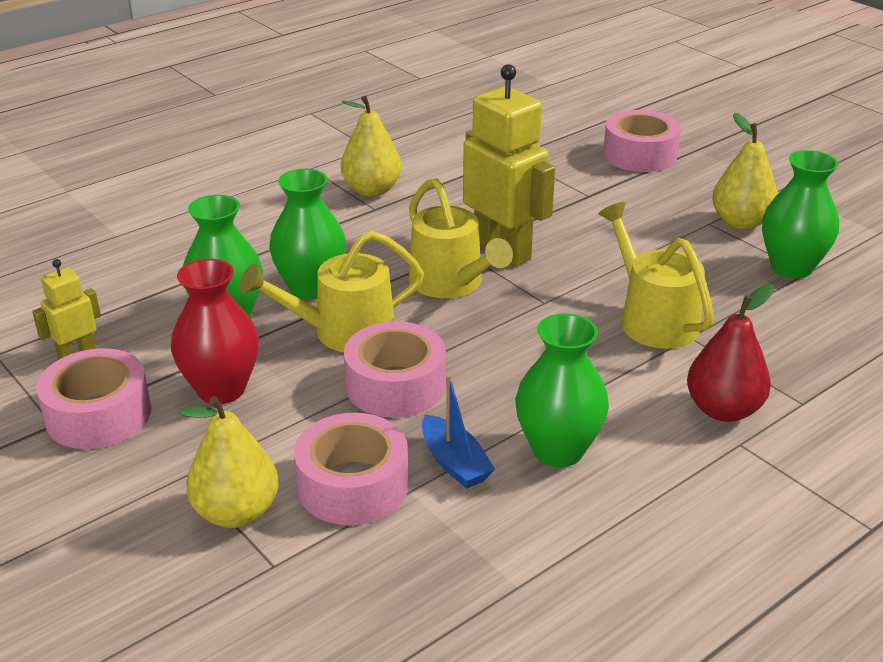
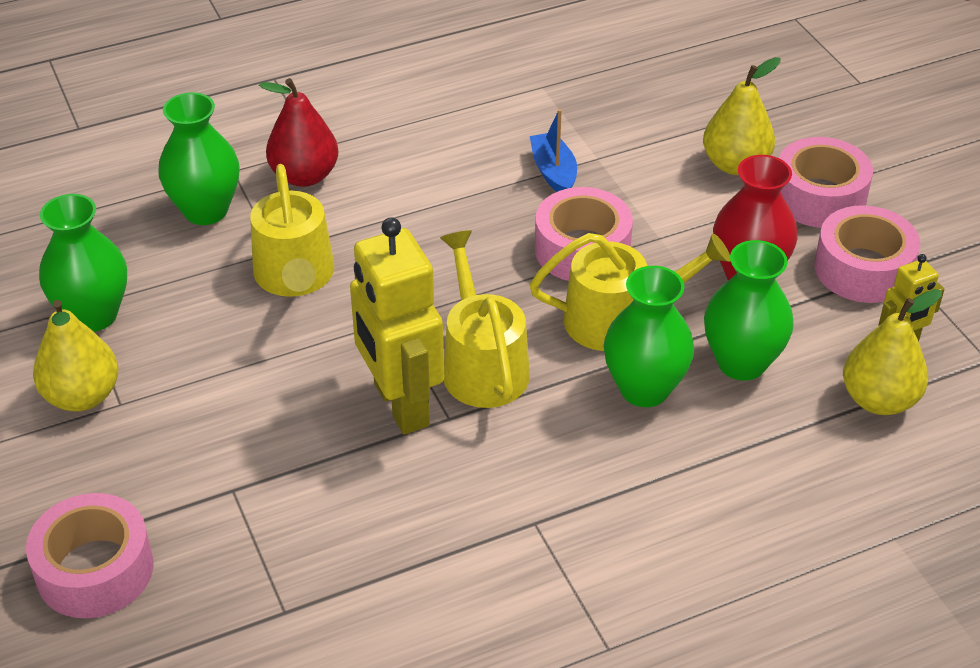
camera: 165 degrees left, 10 degrees up
pink tape [294,413,409,525] -> pink tape moved to [779,137,873,228]
yellow pear [341,96,402,197] -> yellow pear moved to [843,289,942,415]
green vase [515,313,609,467] -> green vase moved to [158,92,240,225]

